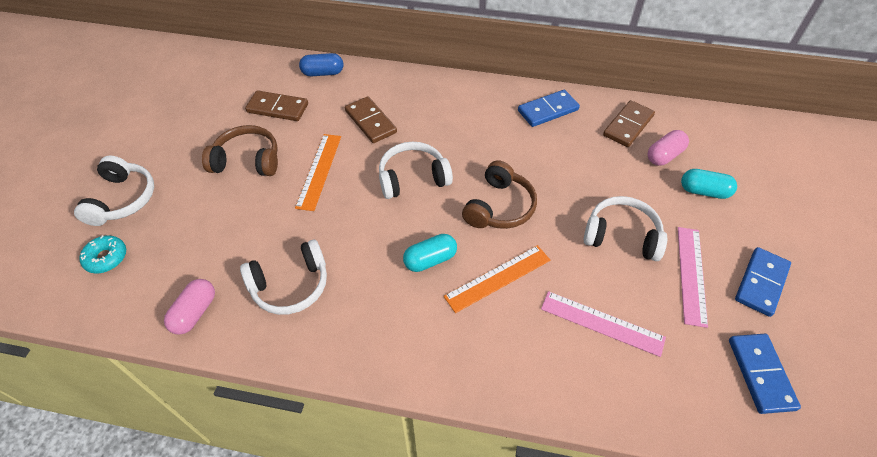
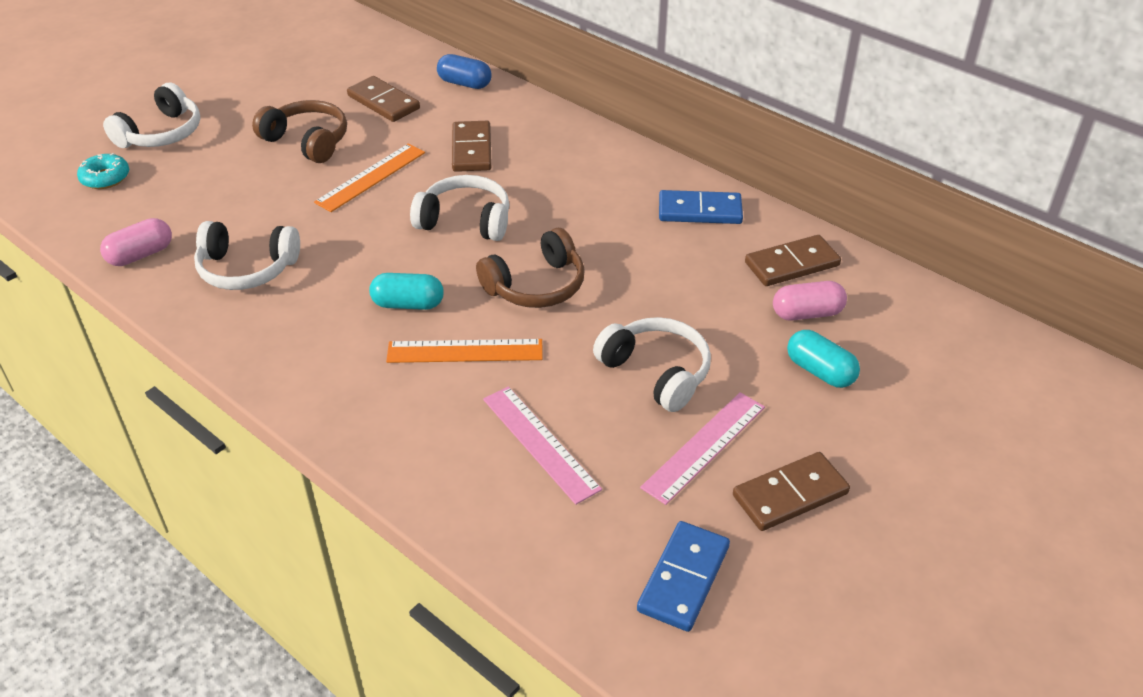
camera: 30 degrees right, 10 degrees down
blue domino [735,247,791,317] -> brown domino [733,452,850,531]

